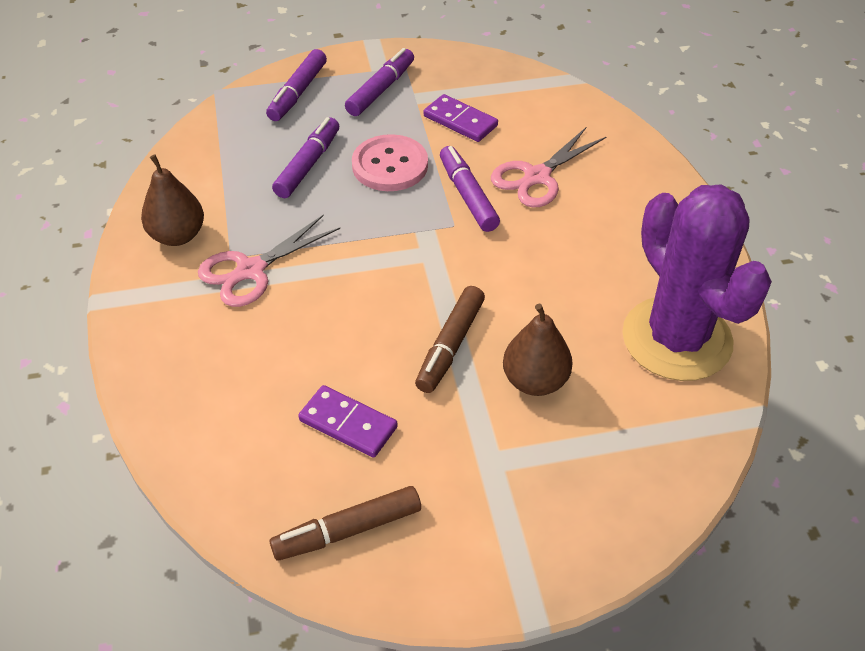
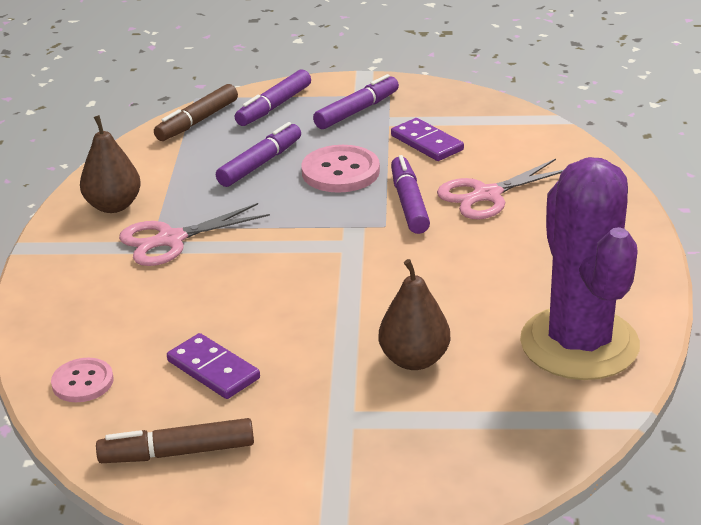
camera: 15 degrees right, 15 degrees down
brown marker [415,286,485,393] -> brown marker moved to [154,84,238,141]
none -> pink button [51,358,114,402]

